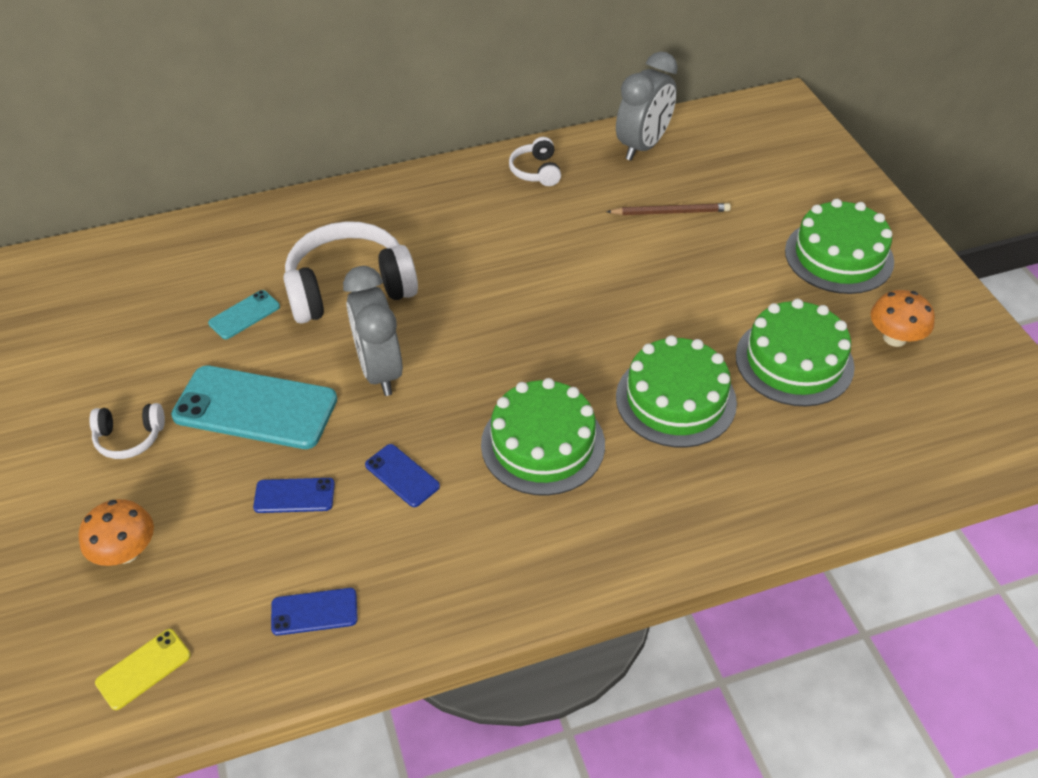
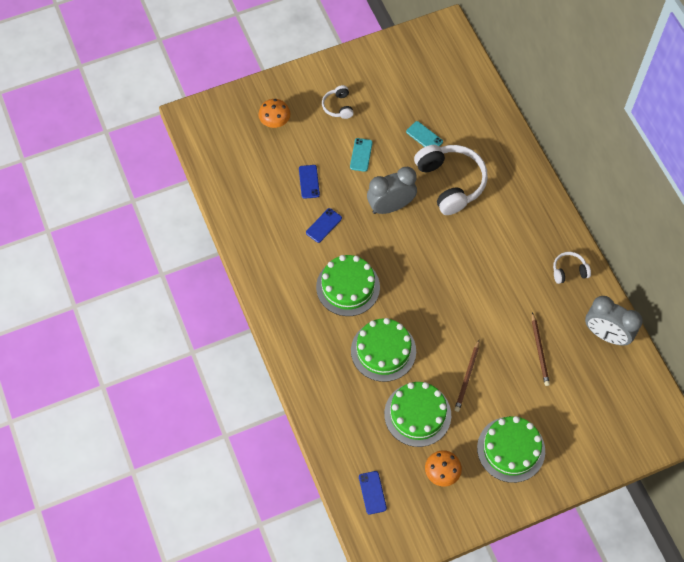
camera: 85 degrees right, 15 degrees up
yellow phone [95,629,191,710] -> none
turquoise phone [171,366,337,449] -> turquoise phone [350,138,373,172], size x0.48
blue phone [271,588,358,636] -> blue phone moved to [359,471,387,515]
none -> brown pencil [454,340,479,412]

